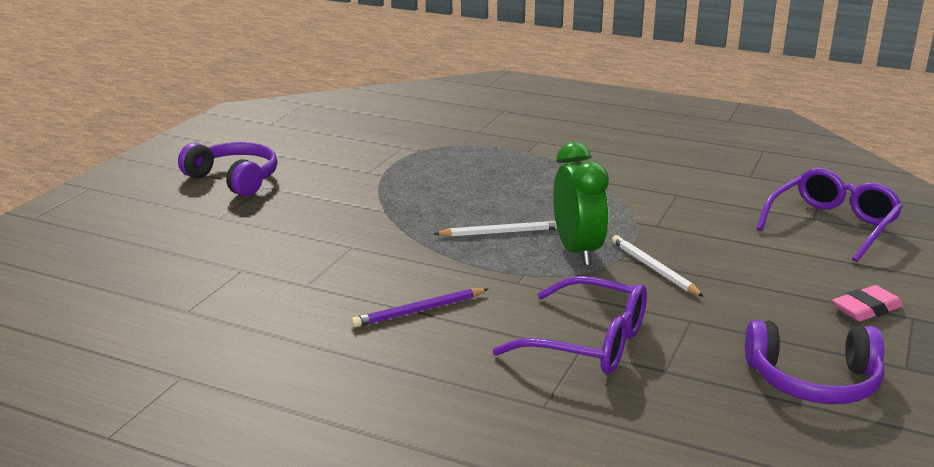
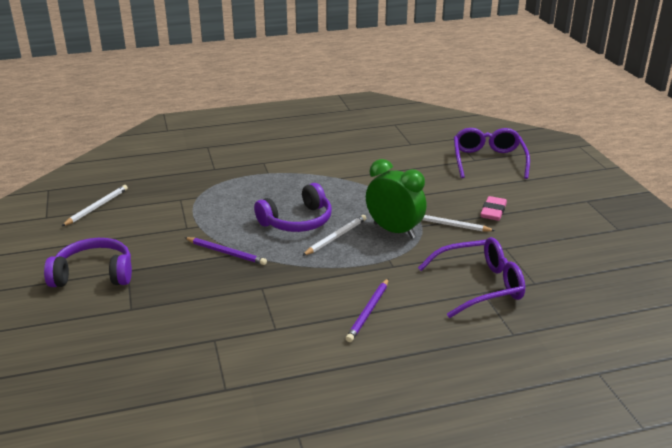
camera: 40 degrees left, 5 degrees up
purple headphones [745,320,885,404] -> purple headphones moved to [254,183,332,232]
pink eraser [832,285,904,321] -> pink eraser moved to [480,196,507,221]
none -> white pencil [62,185,128,226]
none -> purple pencil [185,237,267,265]

